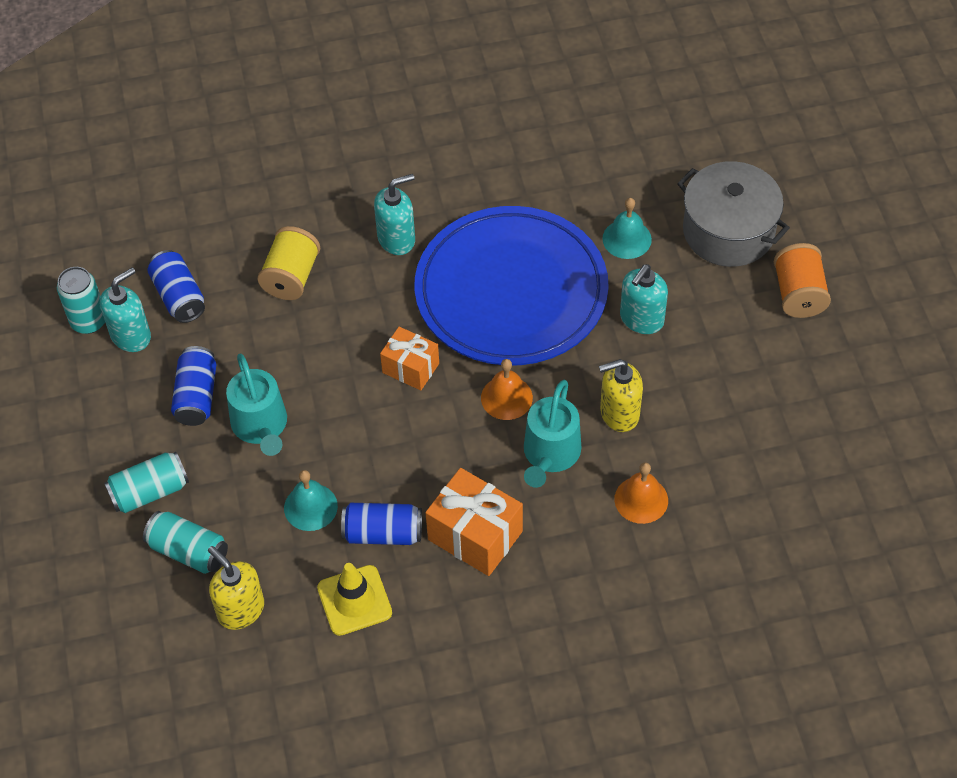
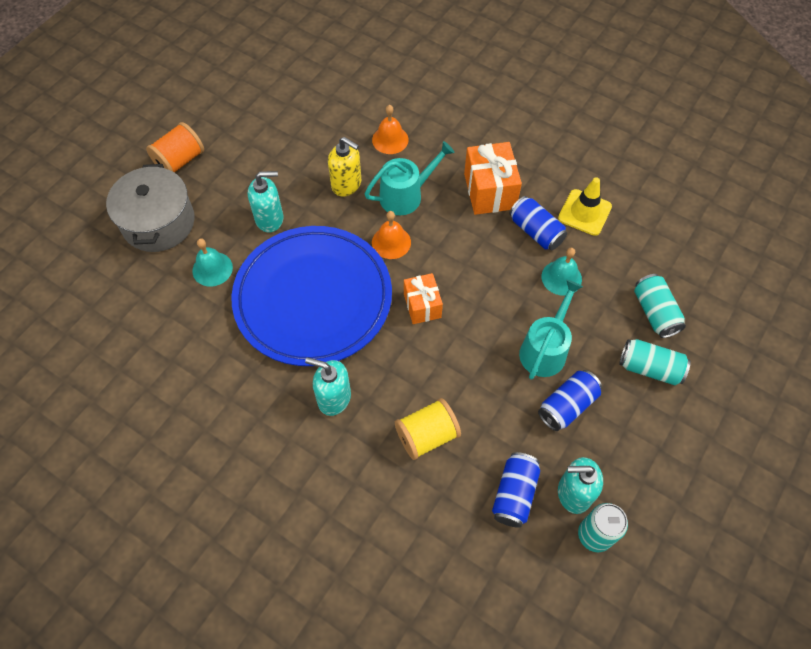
camera: 135 degrees left, 5 degrees up
yellow soap dispenser [208,546,264,630] -> none

